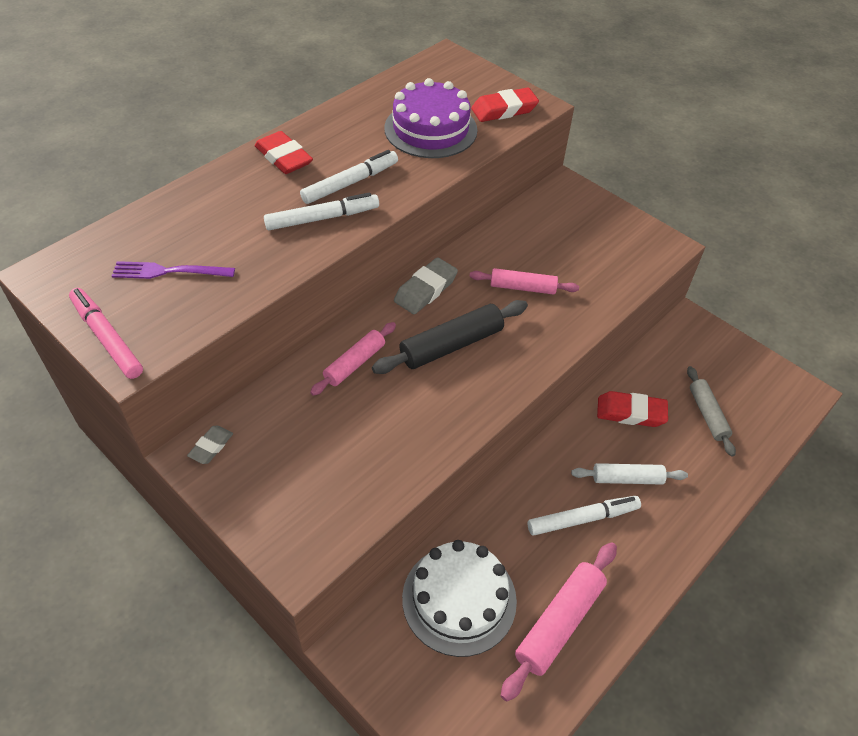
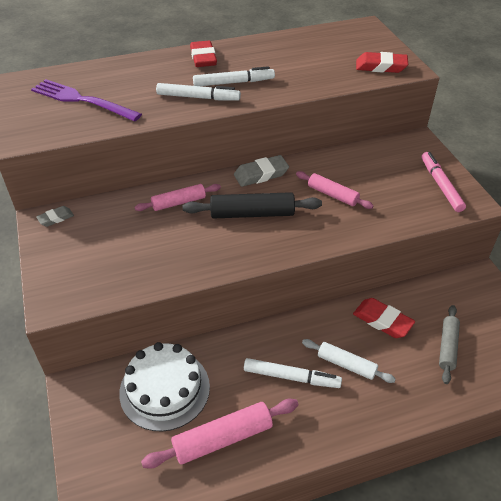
camera: 30 degrees right, 5 degrees down
pink marker [69,288,143,379] -> pink marker moved to [422,152,466,212]
purple fork [112,261,235,279] -> purple fork [31,79,142,122], size x1.54
purple cake [384,78,477,158] -> none

